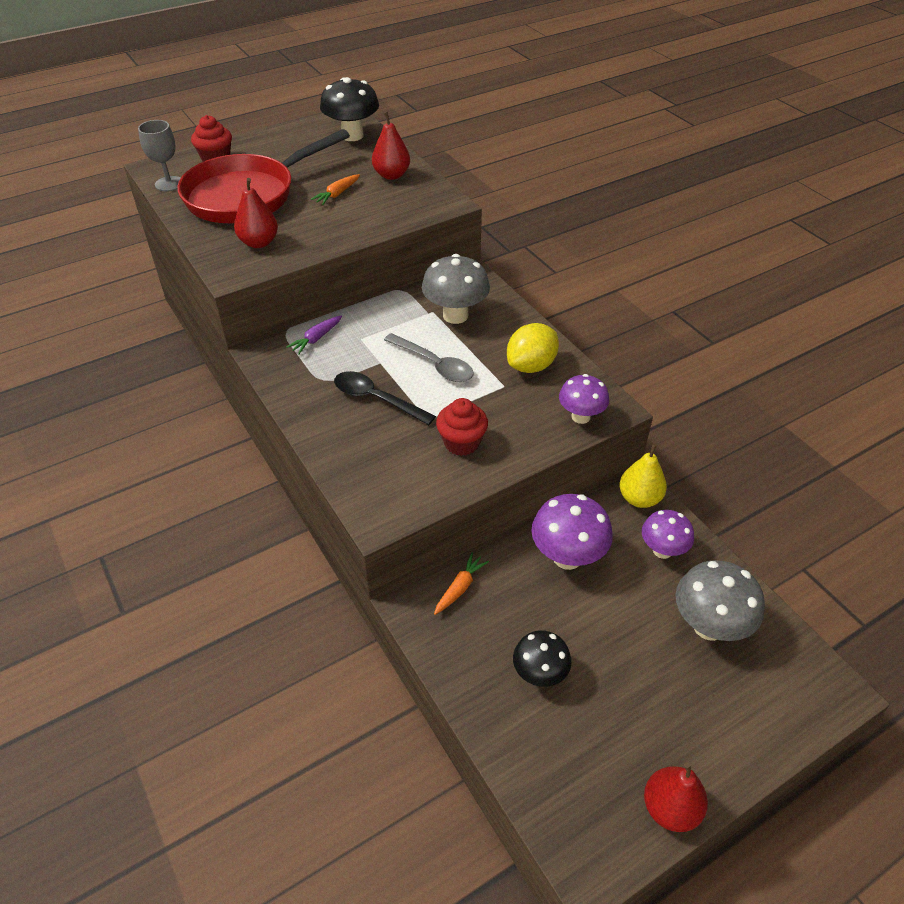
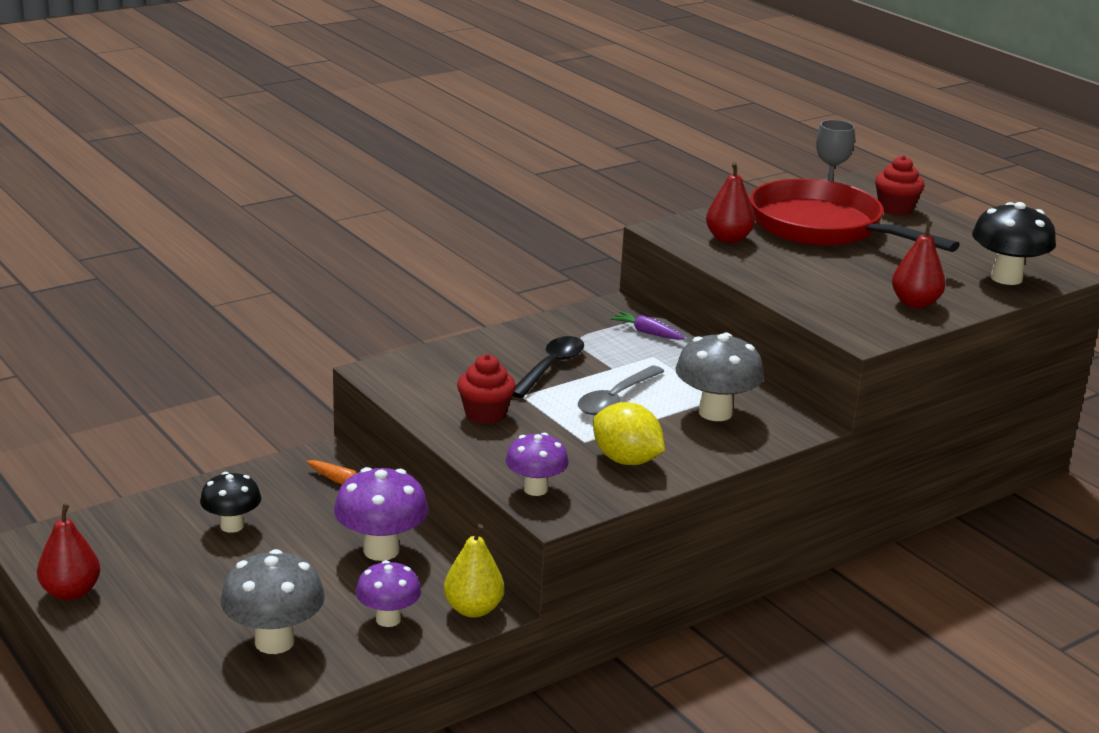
camera: 85 degrees right, 20 degrees down
orange carrot [311,174,360,205] -> none

